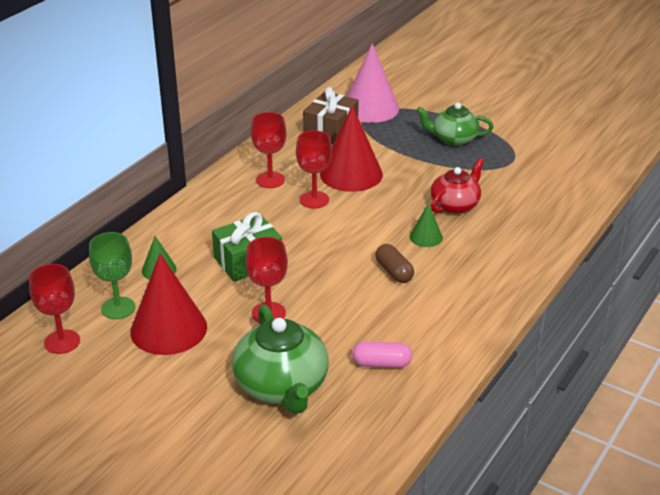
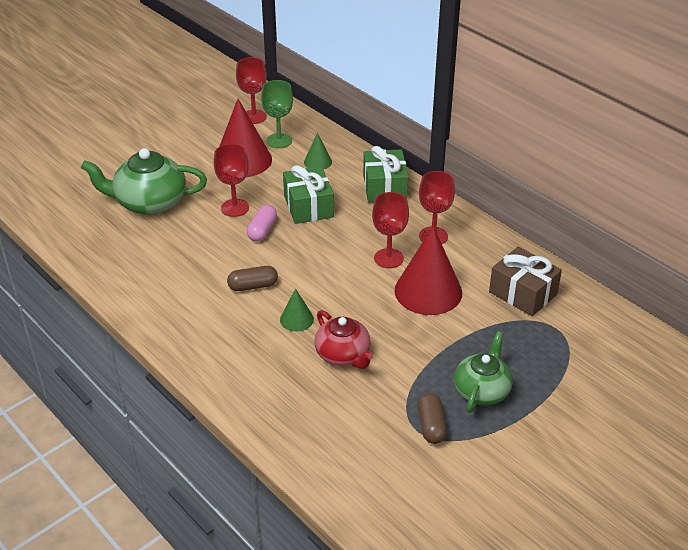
camera: 105 degrees right, 5 degrees up
pink cone [347,43,399,123] -> none
pink capsule [352,342,412,368] -> pink capsule moved to [247,205,277,242]
none -> green gift [363,146,408,203]
none -> brown capsule [417,393,447,444]

